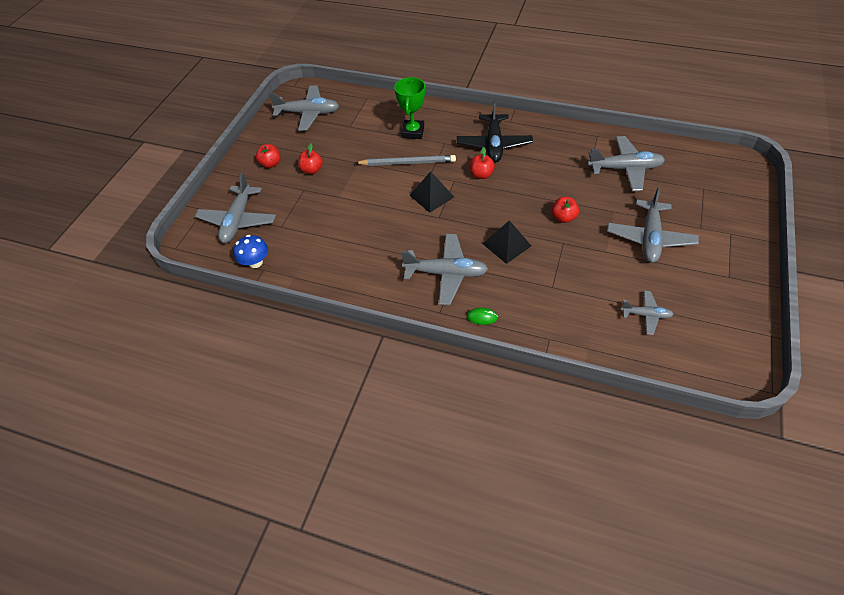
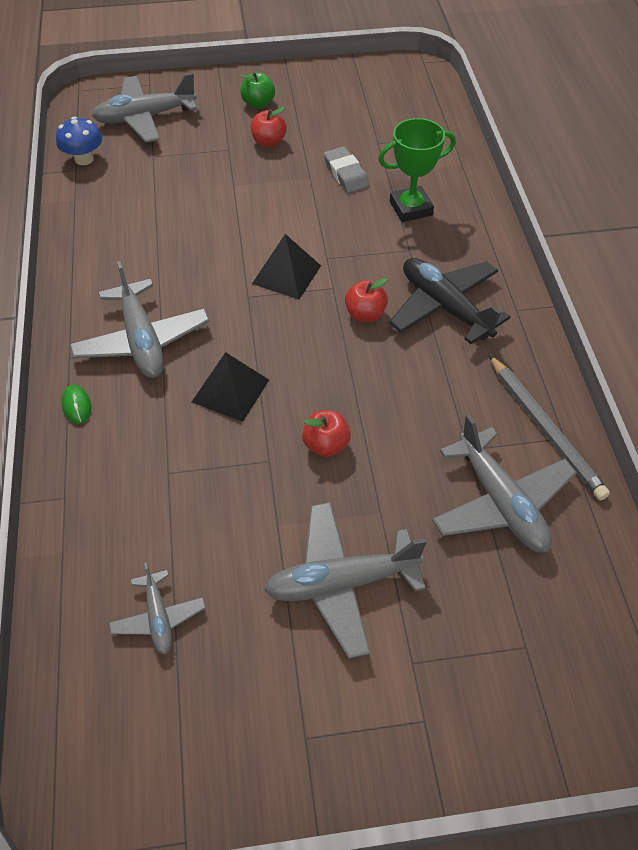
camera: 60 degrees right, 0 degrees up
red apple [256,144,280,168] -> green apple [240,72,275,108]
grey plane [269,86,339,131] -> none
grey pencil [355,155,456,166] -> grey pencil moved to [489,355,610,500]
black plane [457,100,533,163] -> black plane turned 75 degrees clockwise [389,258,510,344]
none -> grey eraser [324,146,369,193]

